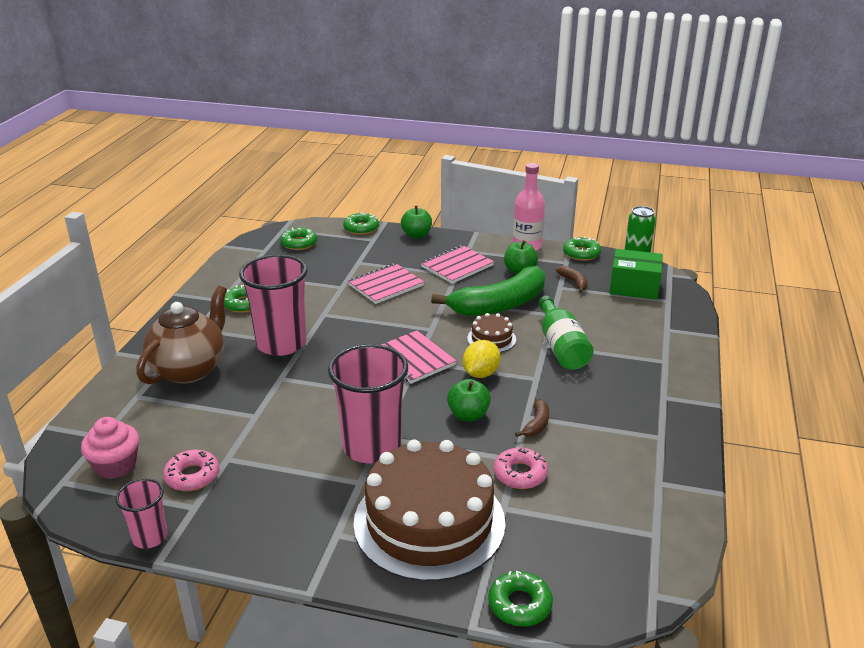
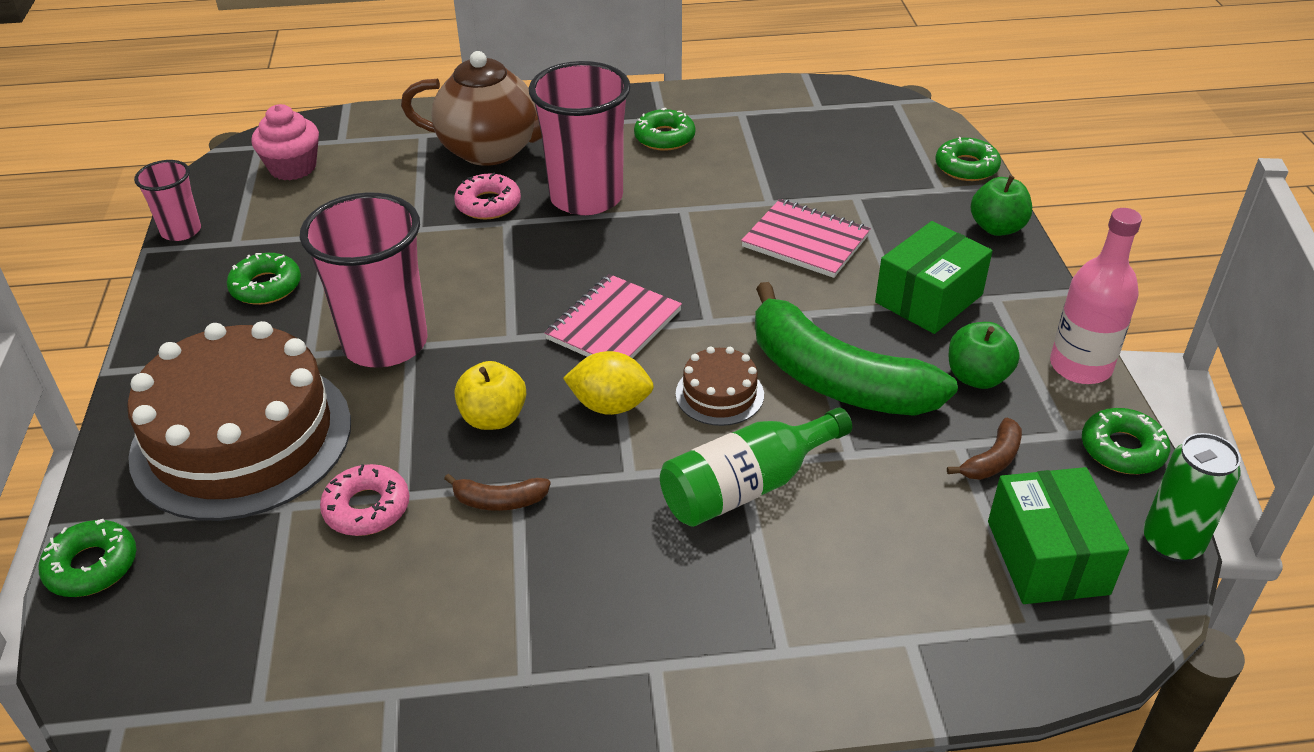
camera: 70 degrees right, 10 degrees up
pink donut [163,450,219,491] -> pink donut moved to [454,173,521,219]
green donut [280,228,317,250] -> green donut moved to [227,253,301,305]
pink notebook [421,245,494,284] -> green box [875,221,992,334]
green apple [447,379,491,421] -> yellow apple [454,361,526,430]

